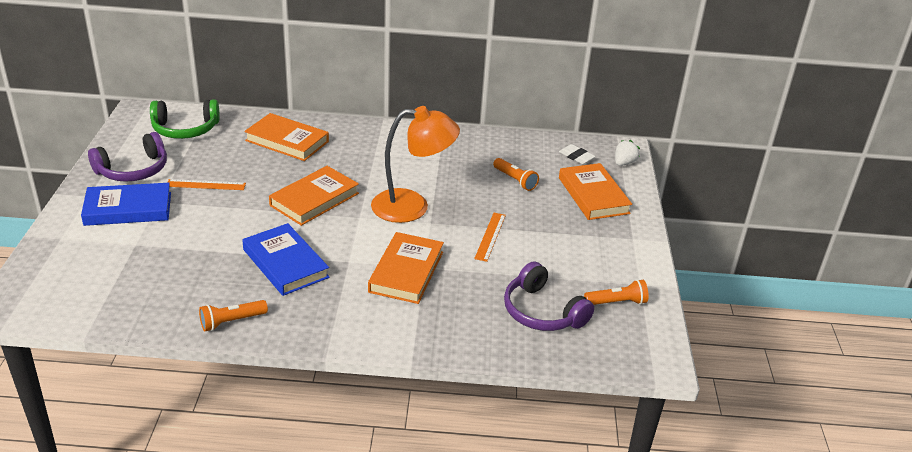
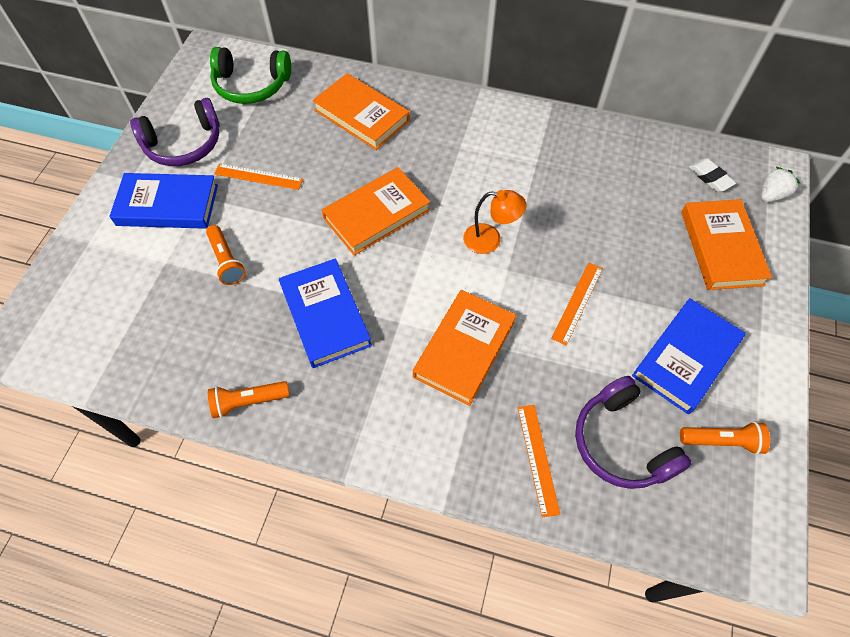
camera: 15 degrees right, 25 degrees up
orange lamp [371,106,460,223] -> orange lamp [464,190,526,254], size x0.54
orange flashlight [493,158,539,191] -> orange flashlight moved to [206,225,246,285]
none -> orange ruler [517,405,560,518]
none -> blue book [632,298,746,414]

